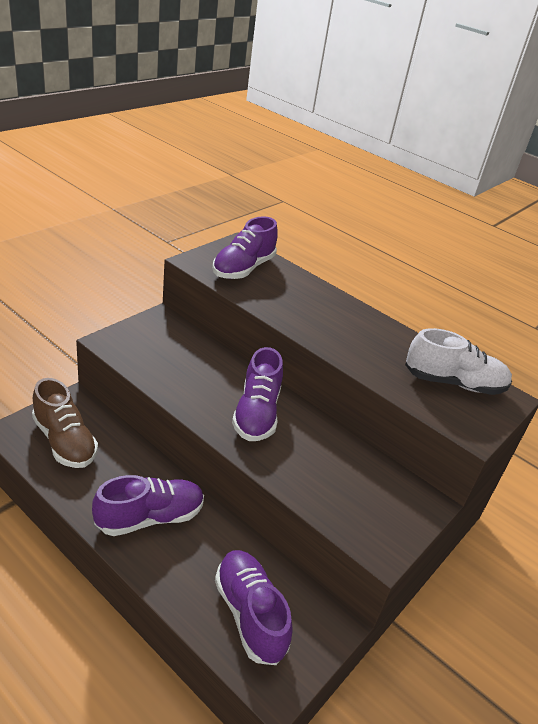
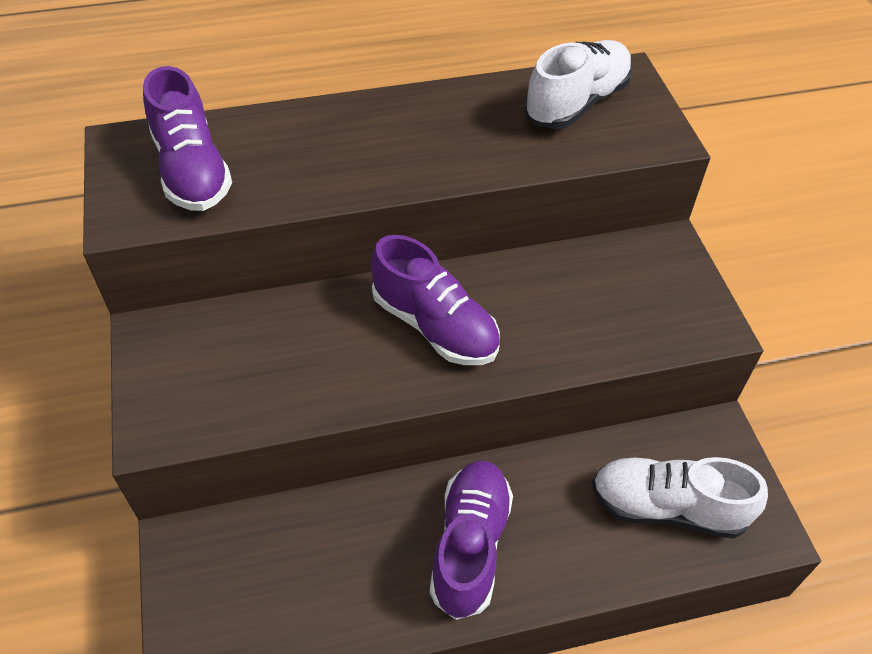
camera: 50 degrees left, 15 degrees up
brown shoe [32,378,98,468] -> none
purple shoe [215,550,293,665] -> white shoe [592,457,768,539]

